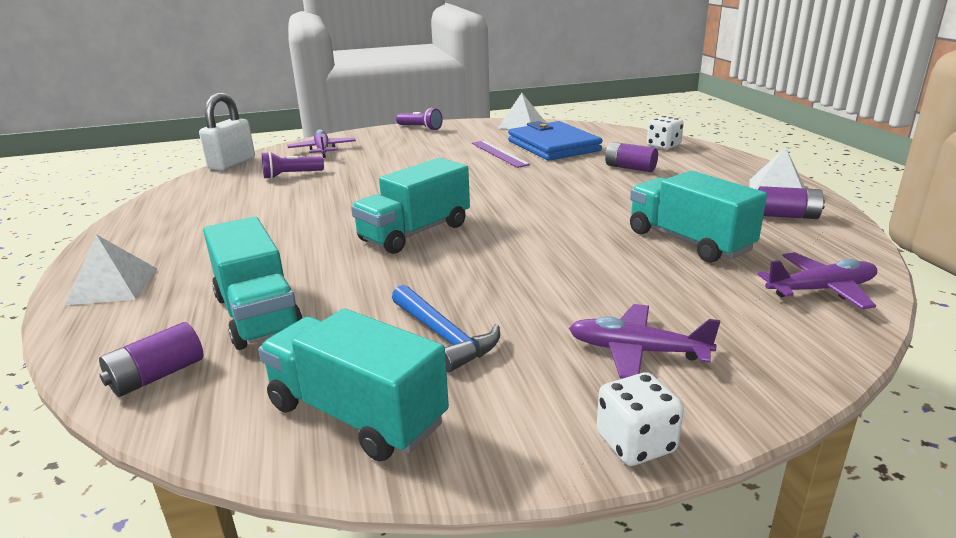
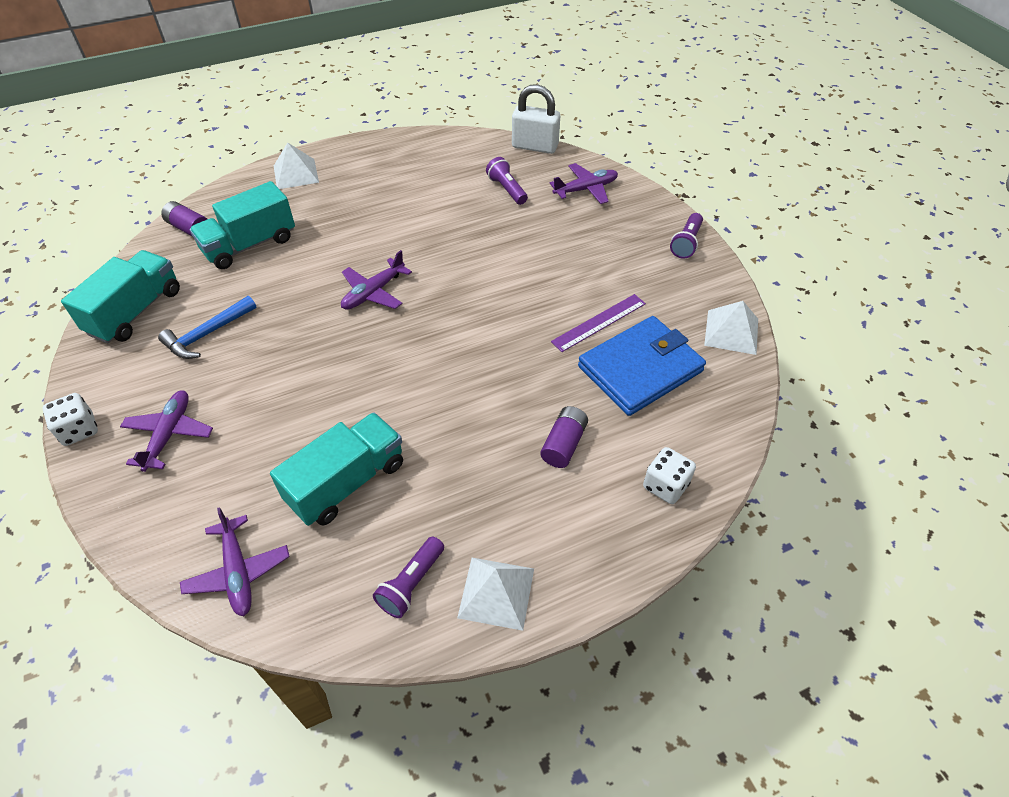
camera: 80 degrees right, 25 degrees up
turquoise truck [351,158,470,254] -> purple plane [341,250,412,310]
purple battery [758,186,825,219] -> purple flashlight [373,536,444,618]

